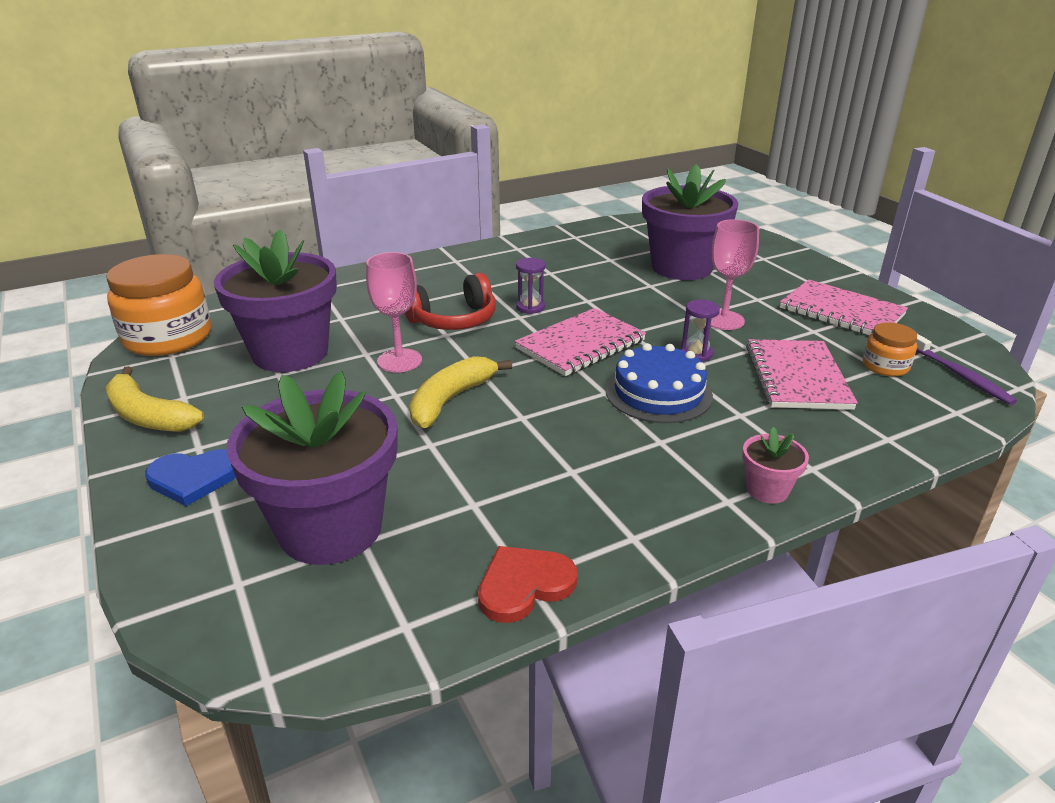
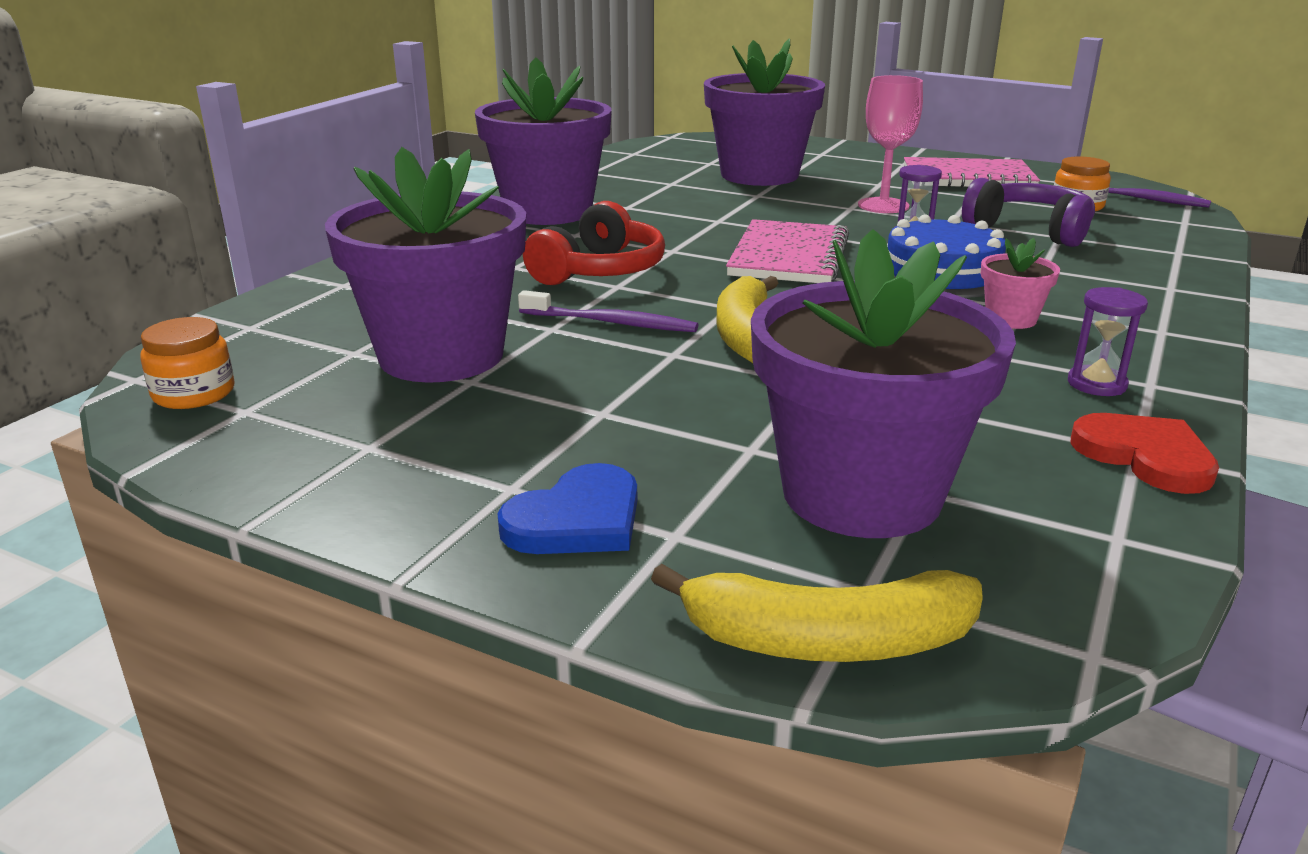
camera: 35 degrees left, 5 degrees down
yellow banana [105,366,204,432] -> yellow banana moved to [651,564,983,662]
orange jar [106,254,211,356] -> orange jar [140,317,234,409], size x0.50
pink goblet [366,252,422,372] -> purple toothbrush [518,290,698,332]
red heart [478,546,577,623] -> red heart turned 120 degrees clockwise [1071,413,1219,494]
purple hourglass [516,258,546,314] -> purple hourglass moved to [1068,287,1148,396]
pink flower pot [742,427,809,504] -> pink flower pot moved to [981,238,1060,329]
pink notebook [746,339,858,410] -> purple headphones [962,178,1095,247]
none -> purple flower pot [475,57,612,225]

